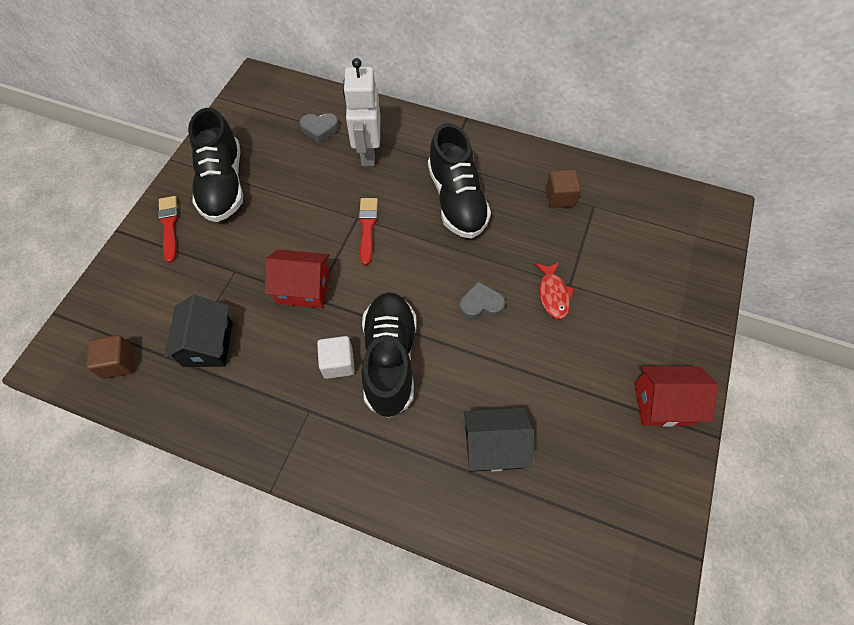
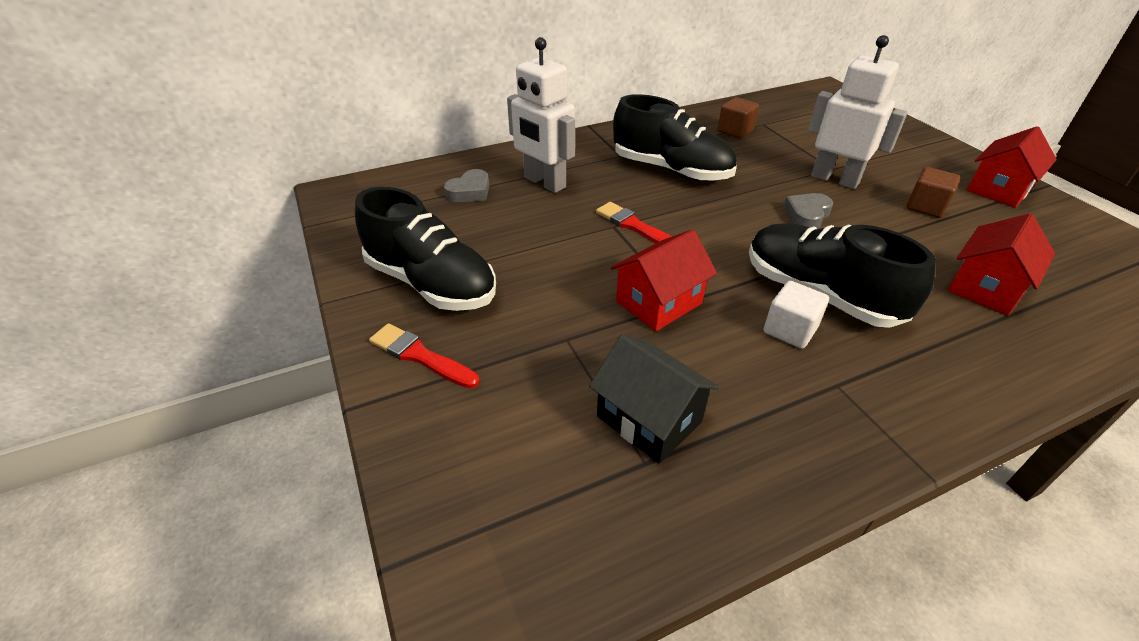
camera: 45 degrees left, 20 degrees down
brown cube [86,335,134,379] -> brown cube moved to [906,167,960,218]
black house [464,408,533,472] -> red house [948,213,1055,316]
red fish [535,262,574,319] -> white robot [808,35,908,189]

